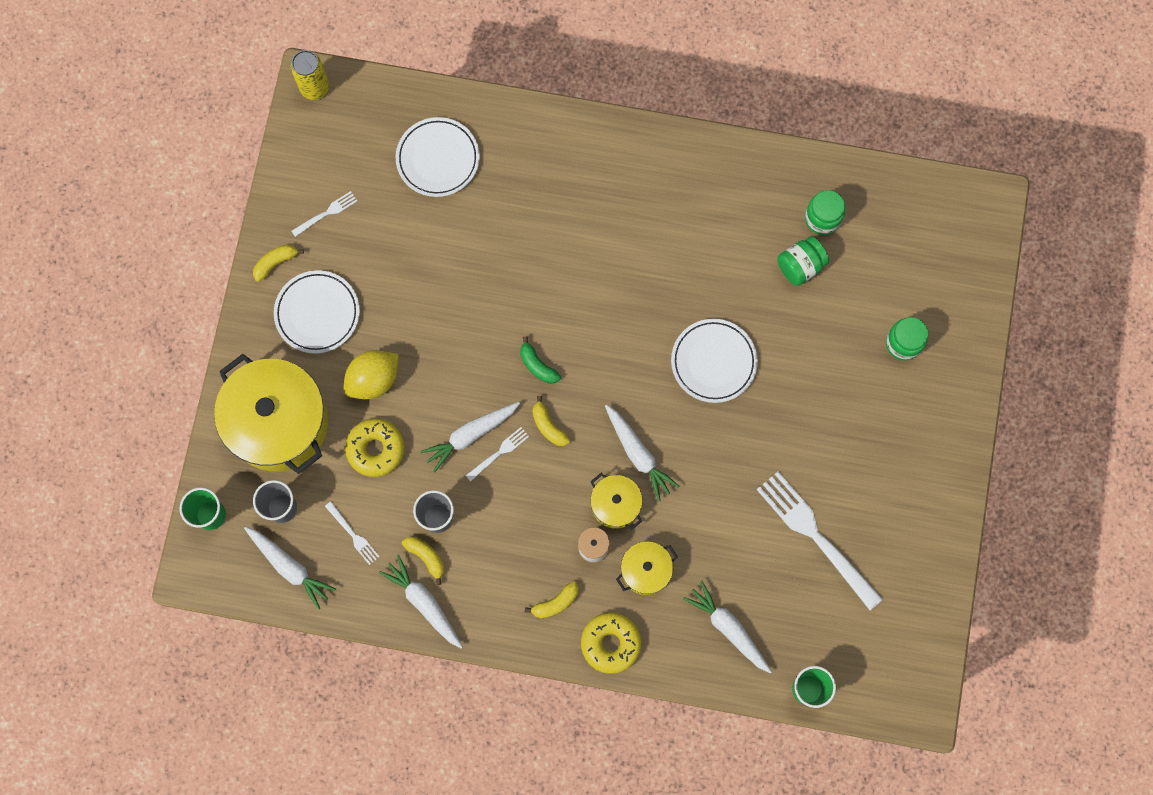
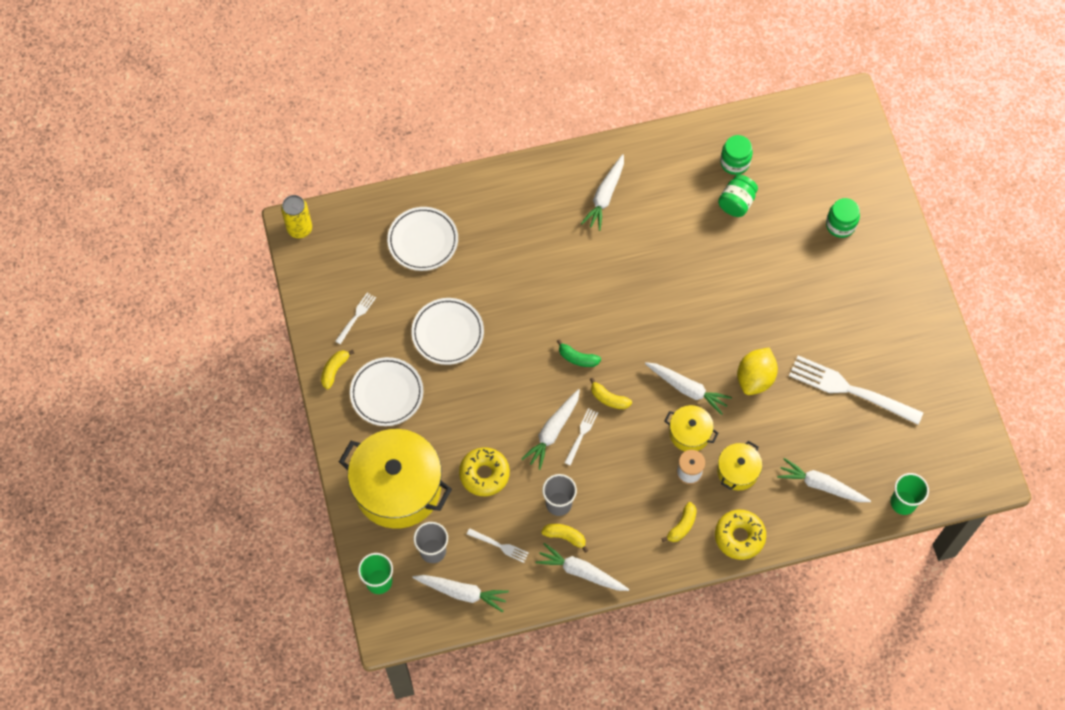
camera: 25 degrees left, 10 degrees down
yellow lemon [343,350,399,399] -> yellow lemon moved to [737,348,778,395]
white plate [671,319,758,403] -> white plate moved to [411,298,484,365]
none -> white carrot [581,154,624,231]

